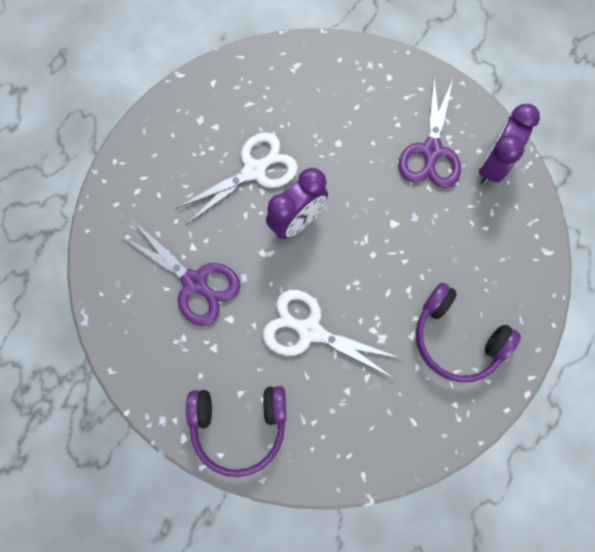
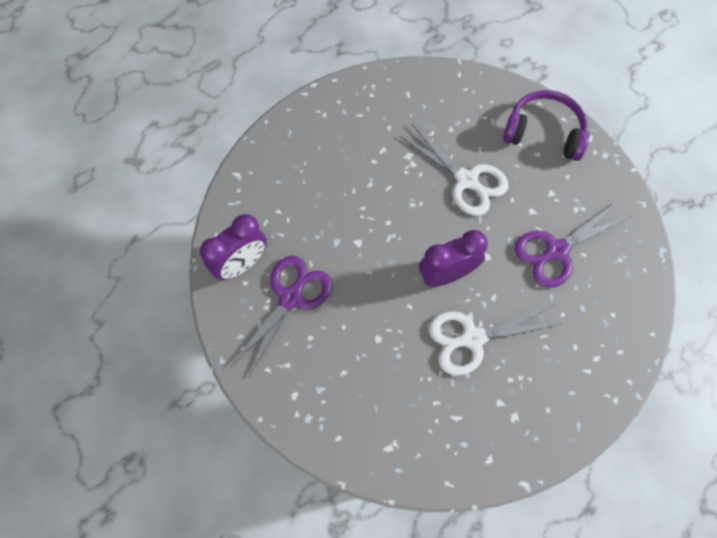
camera: 160 degrees left, 5 degrees down
purple scissors [120,221,240,326] -> purple scissors turned 90 degrees counterclockwise [514,203,630,288]
purple headphones [416,283,521,382] -> none

